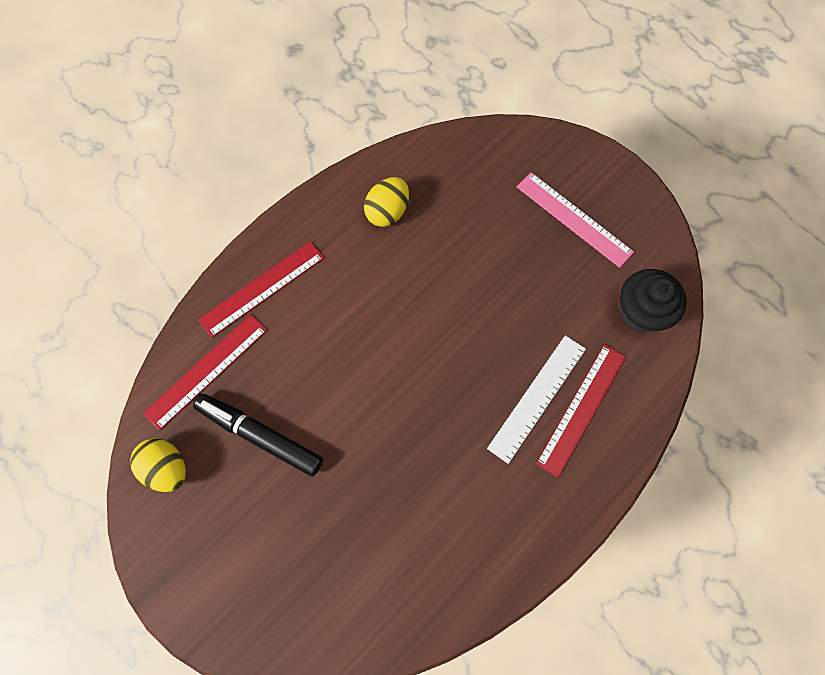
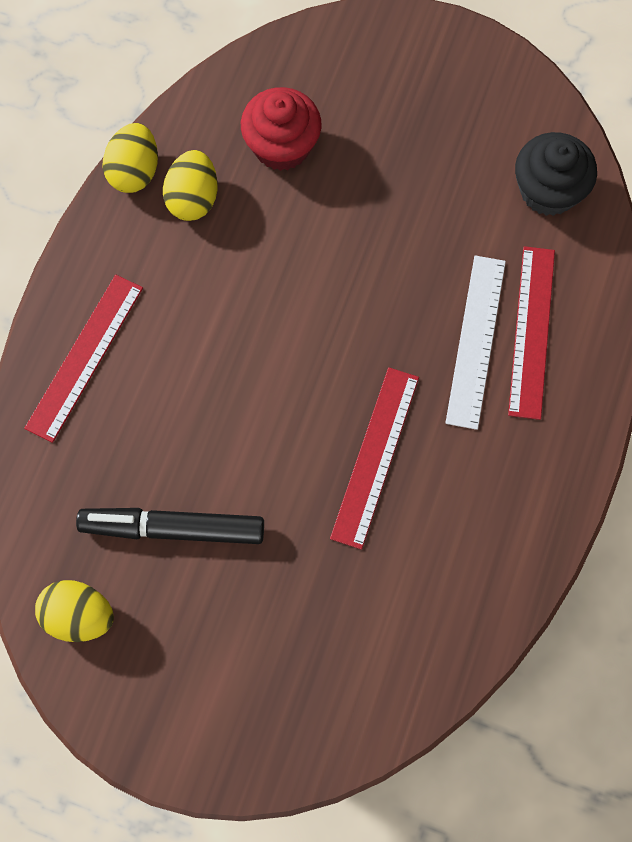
camera: 25 degrees left, 0 degrees up
red ruler [143,314,267,431] -> red ruler moved to [330,367,419,550]
pink ruler [517,172,634,268] -> none
none -> yellow egg [102,123,158,193]
none -> red cupcake [241,87,322,171]

